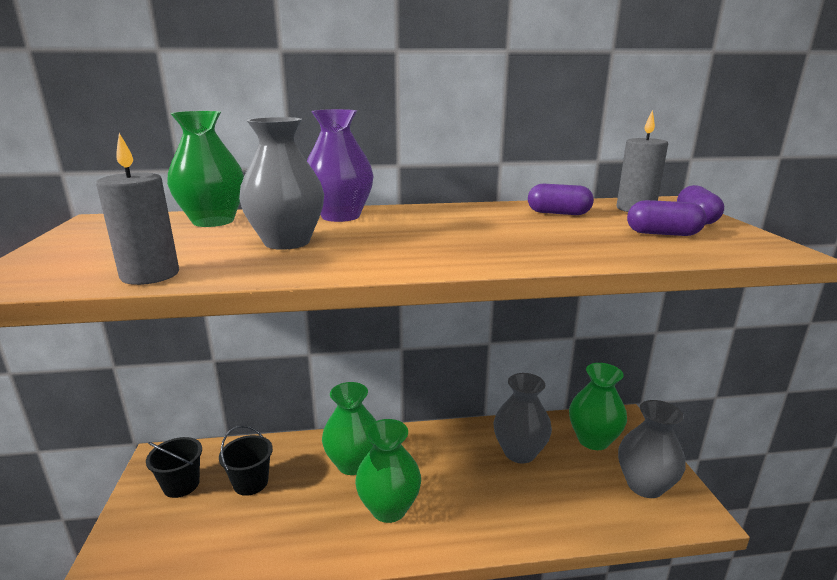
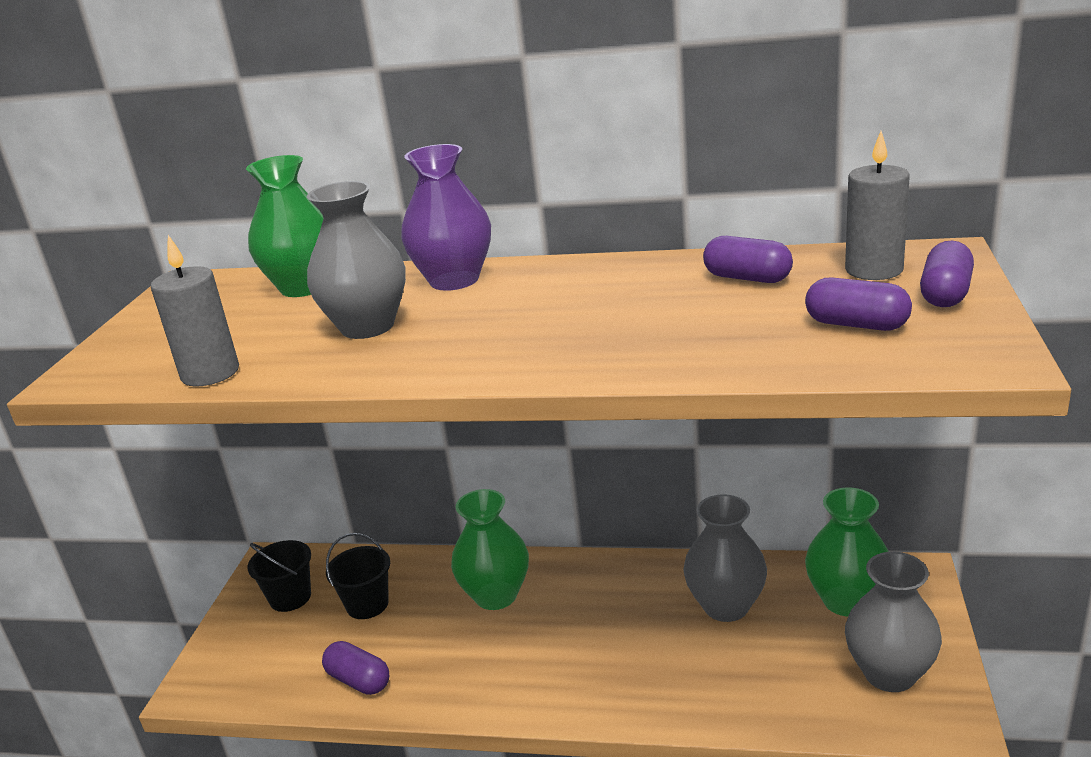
camera: 20 degrees right, 5 degrees up
green vase [355,419,421,523] -> none
none -> purple capsule [322,641,389,695]

